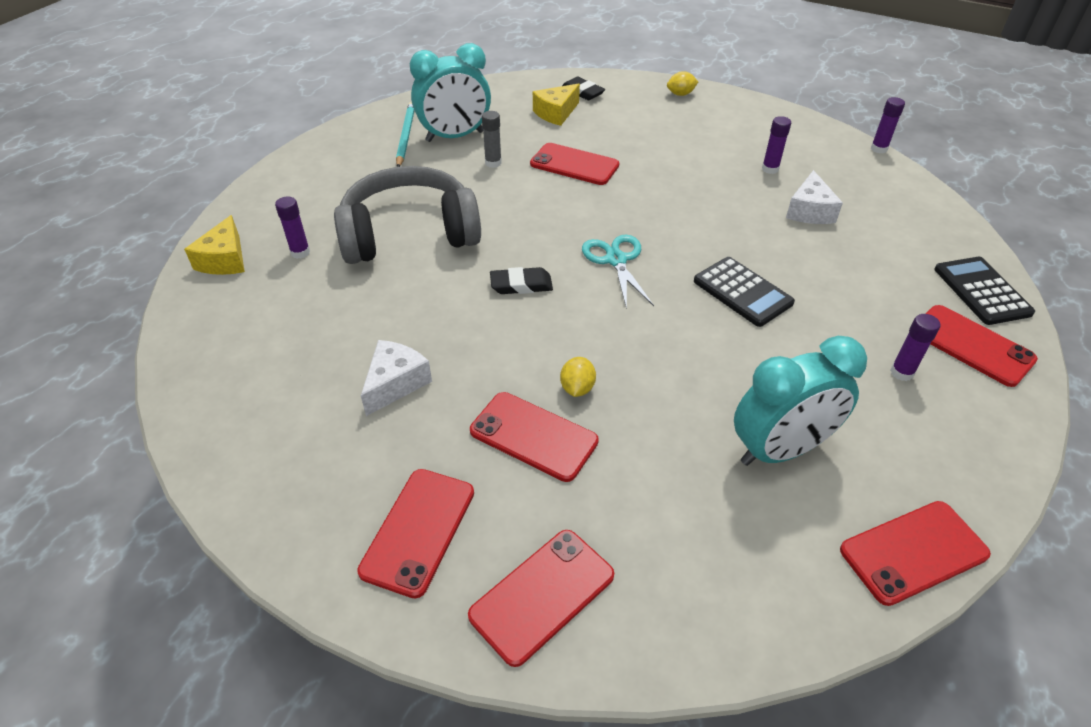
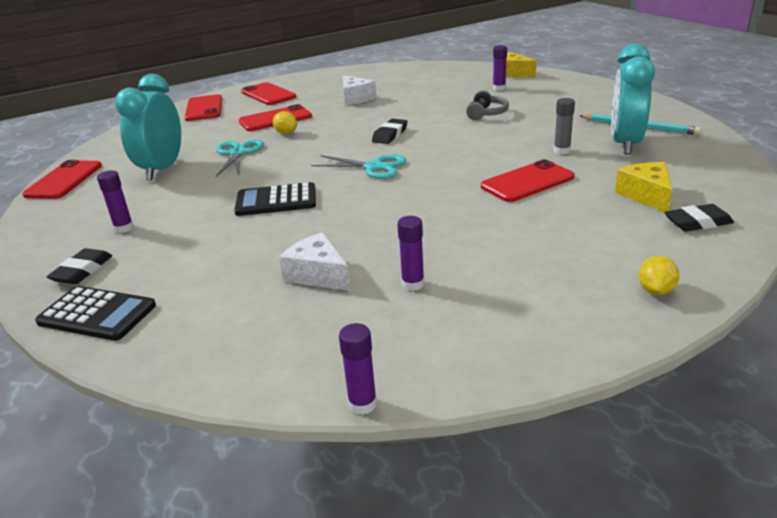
camera: 125 degrees right, 15 degrees down
grey headphones [334,166,481,264] -> grey headphones [466,90,509,120], size x0.42
red phone [926,305,1038,387] -> black eraser [47,248,112,284]
none -> turquoise scissors [216,139,264,177]

